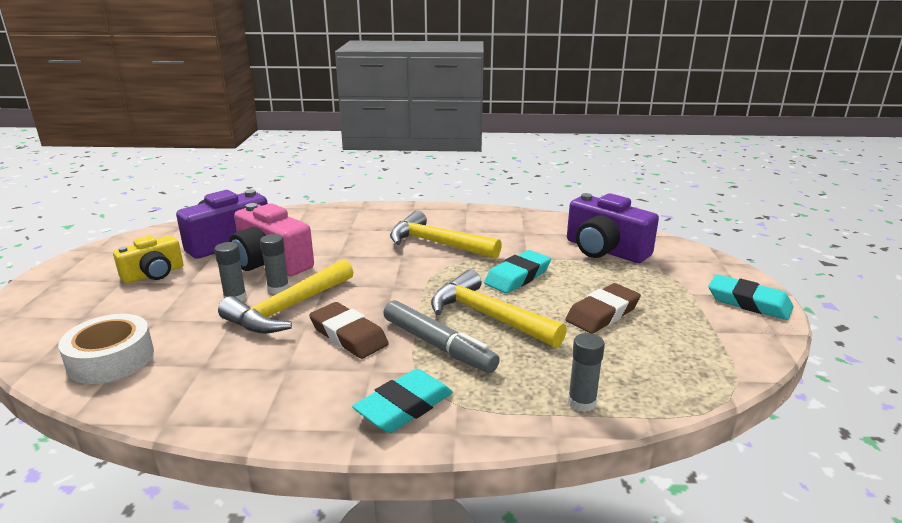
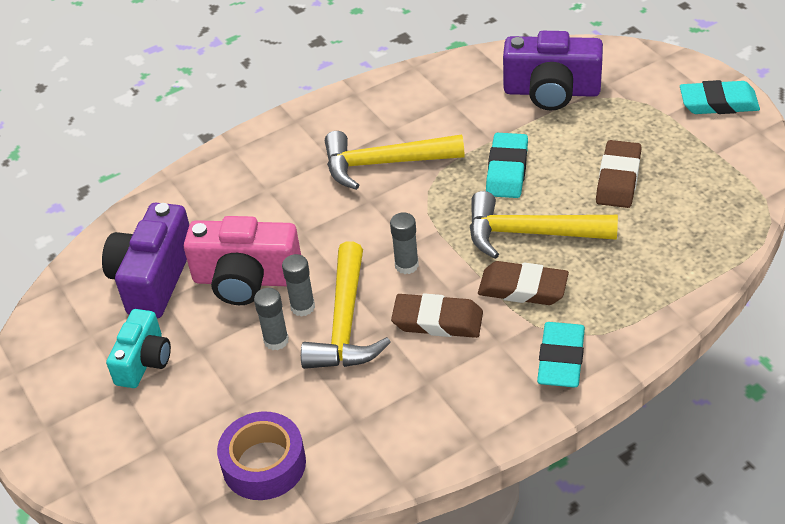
camera: 30 degrees left, 20 degrees up
white tape [58,314,154,384] -> purple tape [217,412,306,500]
yellow camera [113,235,183,284] -> turquoise camera [106,309,171,388]
grey marker [383,300,500,373] -> brown eraser [478,261,569,305]
grey glue stick [568,333,605,412] -> grey glue stick moved to [390,212,419,274]

